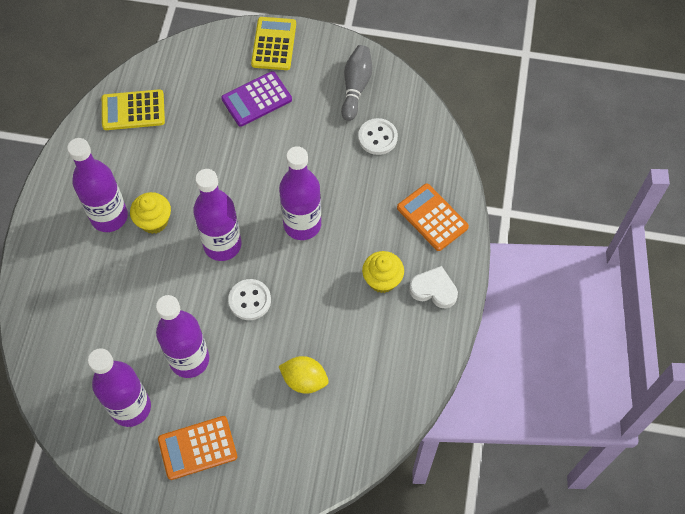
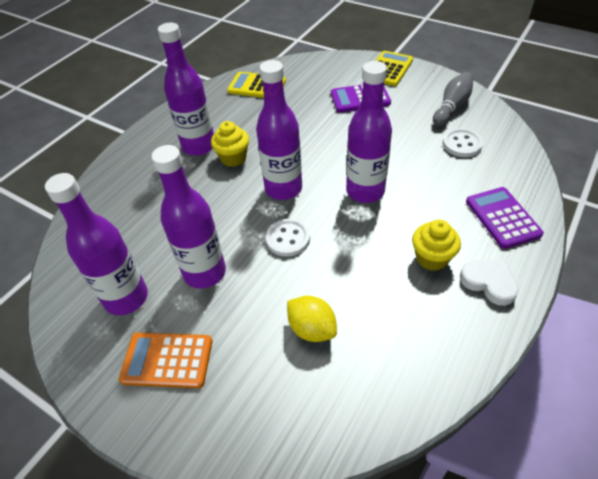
camera: 25 degrees right, 15 degrees down
orange calculator [397,184,469,251] -> purple calculator [466,187,544,249]

